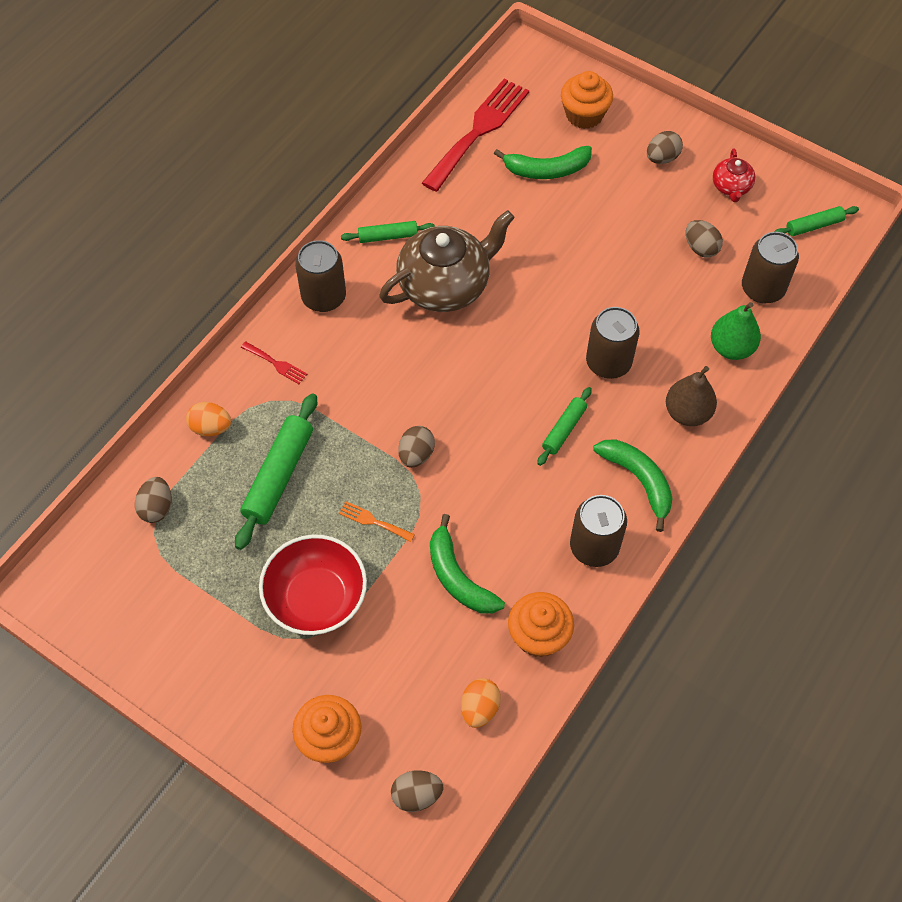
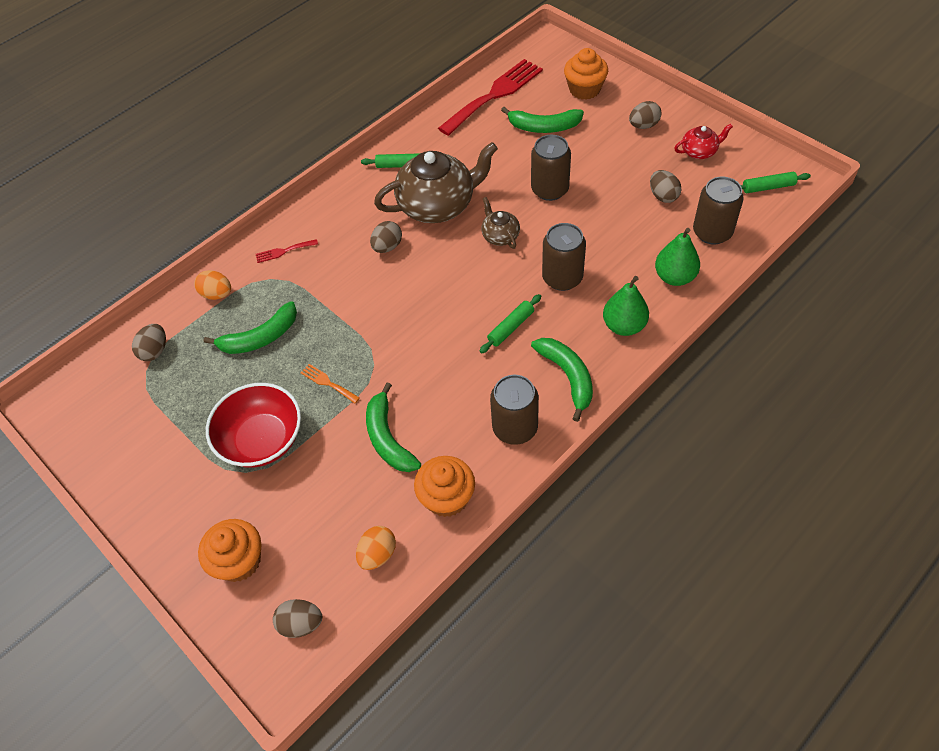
camera: 15 degrees right, 5 degrees down
green rolling pin [235,393,317,550] -> green banana [204,301,297,354]
red fork [241,341,307,384] -> red fork turned 120 degrees clockwise [256,239,318,263]
brown can [295,240,346,312] -> brown can moved to [531,135,571,201]
brown egg [398,426,435,468] -> brown egg moved to [370,221,402,253]
brown pear [666,366,717,426] -> green pear [603,276,649,336]
red teapot [713,149,755,202] -> red teapot turned 120 degrees counterclockwise [674,124,733,159]
none -> brown teapot [481,197,520,249]

